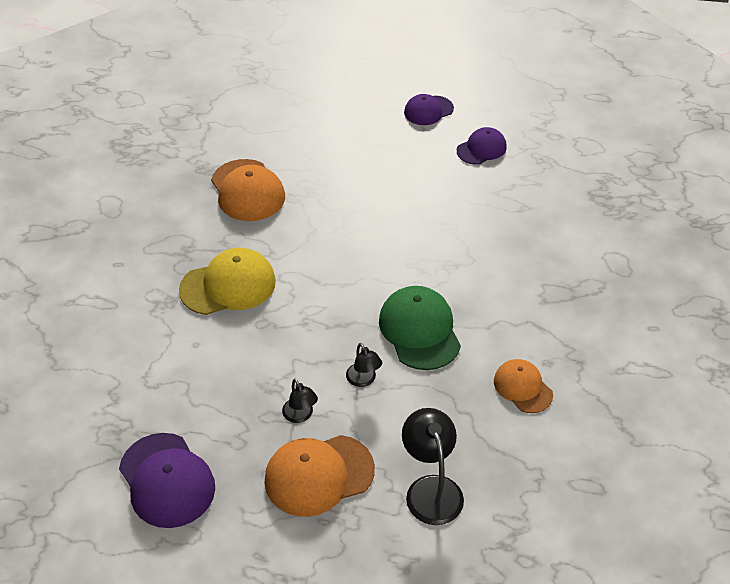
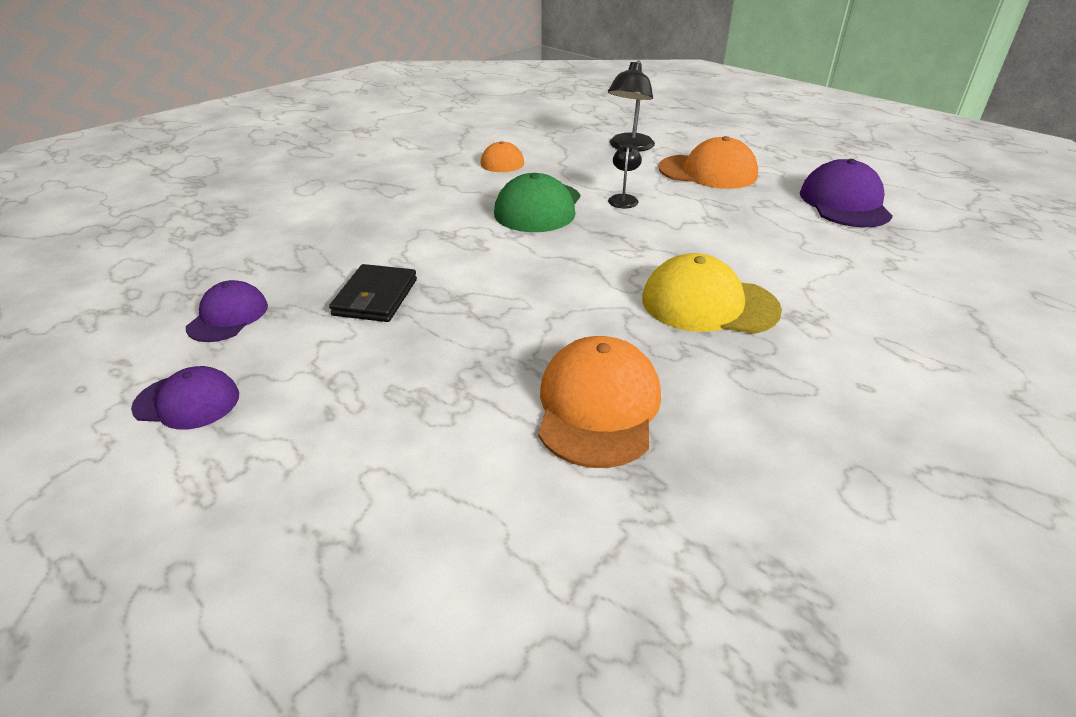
camera: 145 degrees left, 10 degrees down
black lamp [282,378,318,423] -> none
purple cap [457,127,507,165] -> purple cap turned 105 degrees clockwise [186,280,268,342]
none -> black wallet [329,264,417,322]

